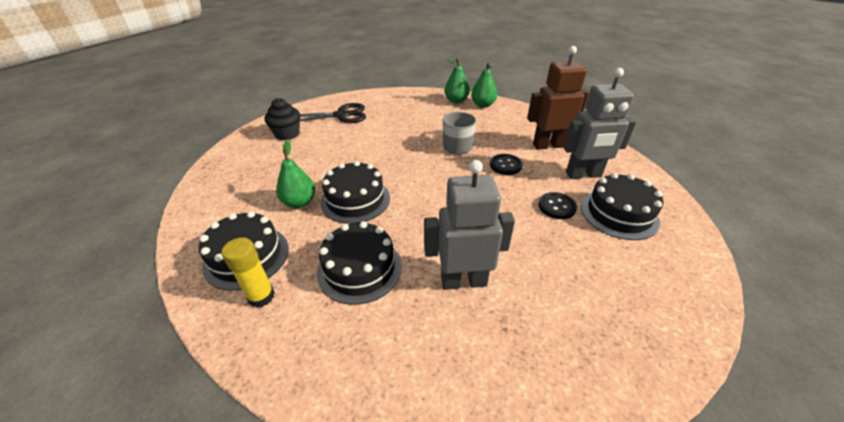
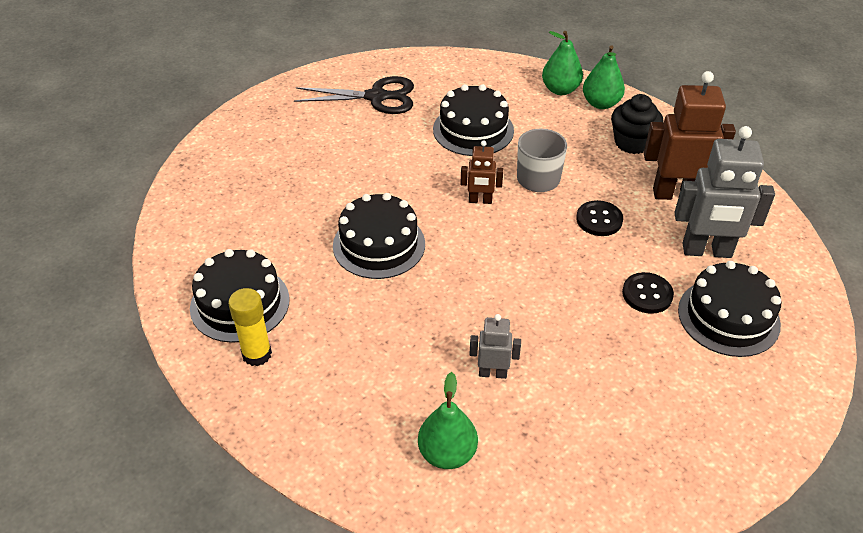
camera: 10 degrees right, 5 degrees up
black cupcake [264,98,300,140] -> black cupcake moved to [611,94,664,154]
green pear [276,140,315,208] -> green pear moved to [418,372,478,469]
black cake [317,221,402,305] -> black cake moved to [433,84,514,156]
grey robot [424,160,515,290] -> grey robot [469,314,521,379], size x0.52
none -> brown robot [460,140,503,204]

